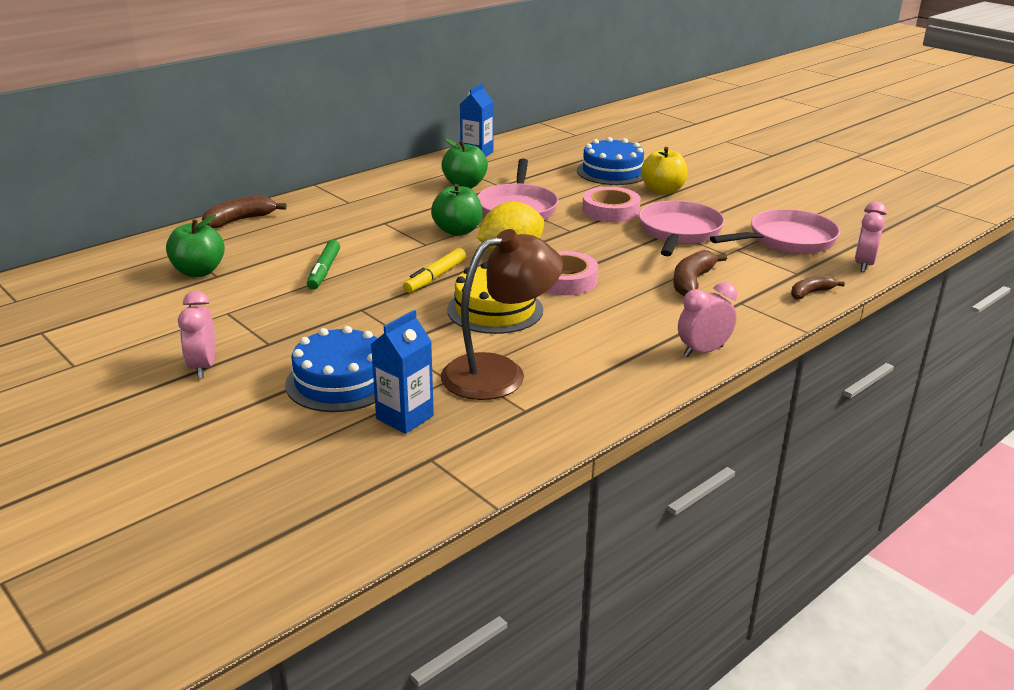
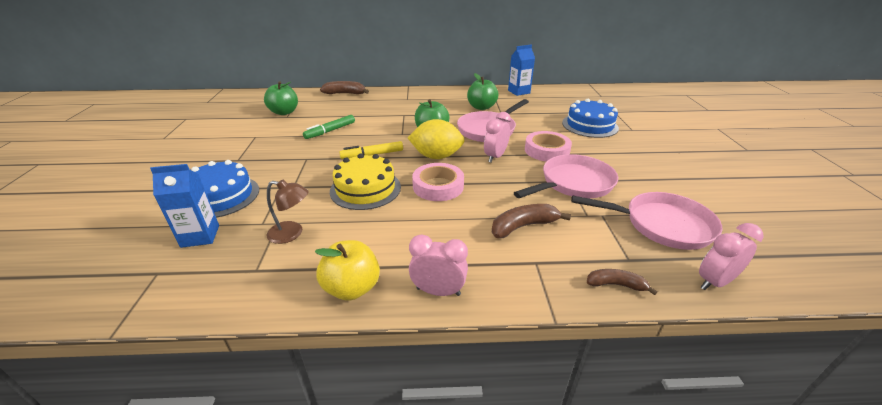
camera: 40 degrees right, 5 degrees up
pink clock [178,291,215,378] -> pink clock moved to [484,112,511,162]
brown lamp [441,229,563,400] -> brown lamp [266,180,309,244], size x0.54
yellow apple [641,147,688,195] -> yellow apple moved to [315,240,380,301]

